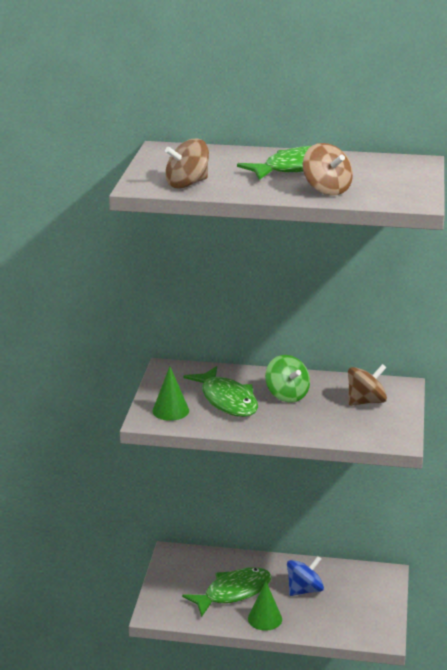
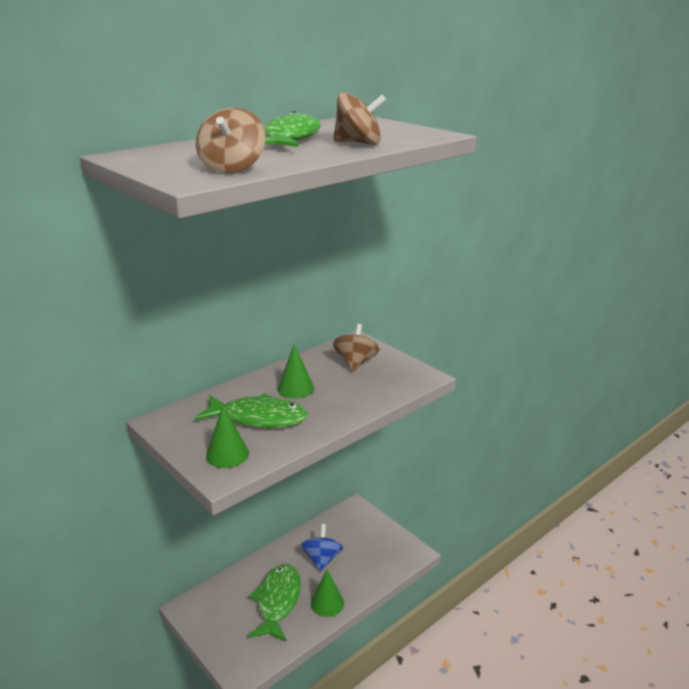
camera: 50 degrees left, 0 degrees up
green spinning top [265,355,310,403] -> green cone [278,344,314,399]

